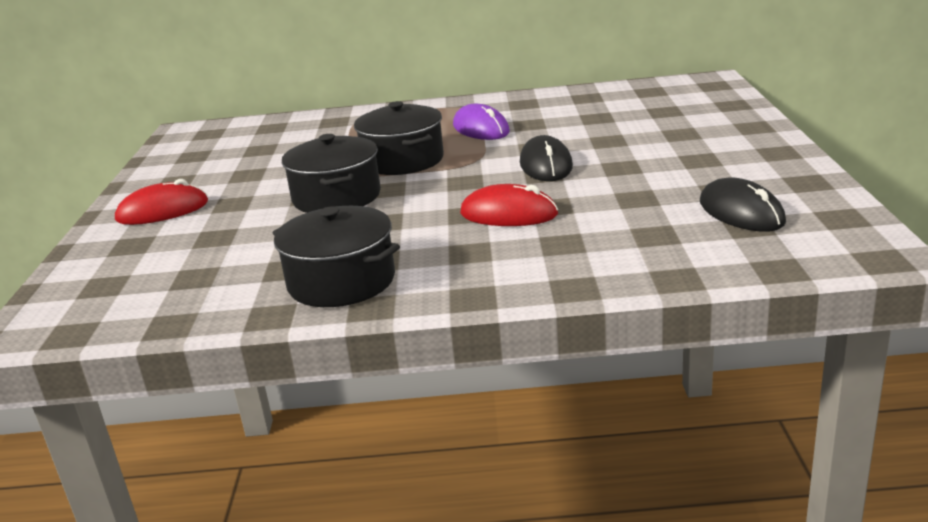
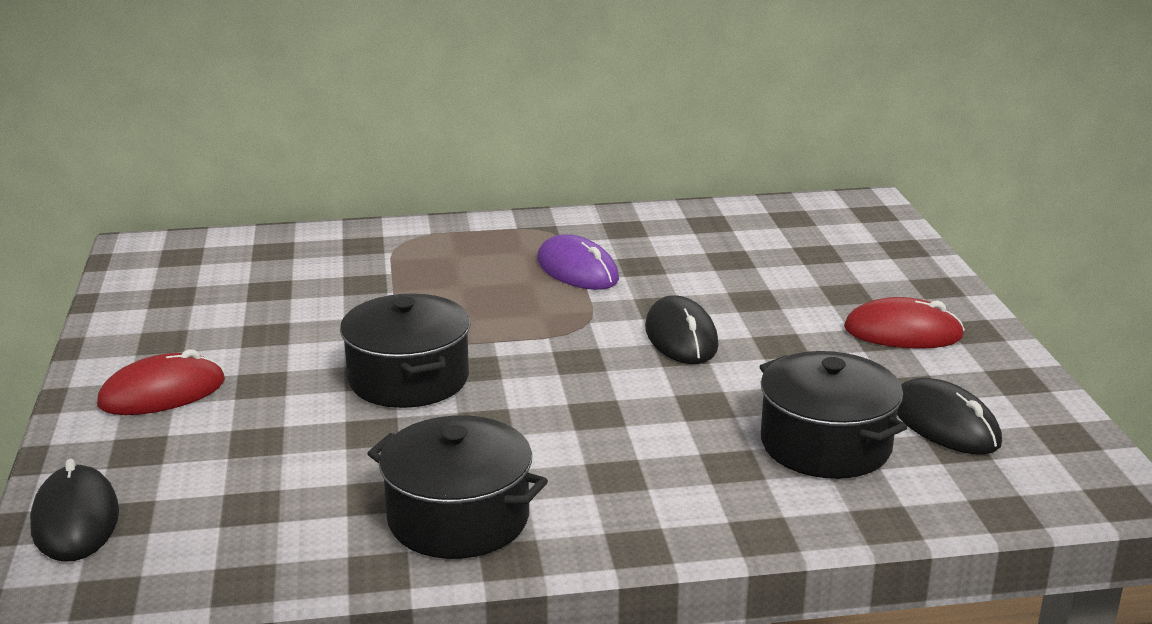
camera: 10 degrees left, 0 degrees up
black pot [354,101,444,175] -> black pot moved to [759,351,907,479]
red mouse [460,184,558,226] -> red mouse moved to [844,297,965,349]
none -> black mouse [30,459,119,562]

